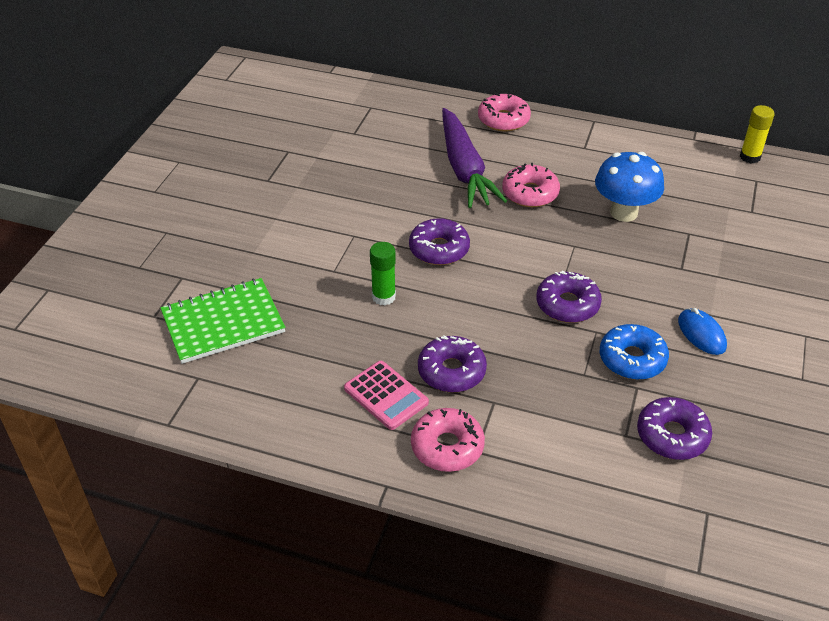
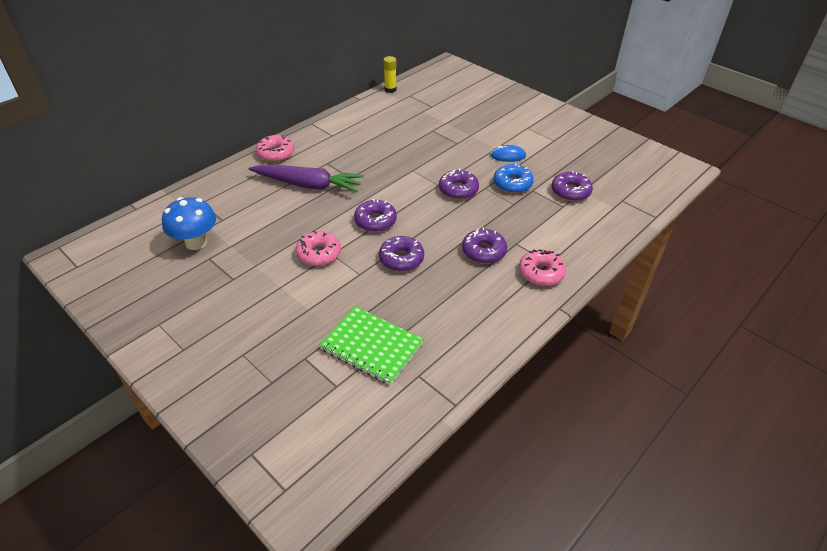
camera: 65 degrees left, 0 degrees up
green notebook [160,278,286,364] -> green notebook turned 60 degrees counterclockwise [319,306,424,385]
pink calculator [344,361,429,430] -> none
green glue stick [370,242,396,306] -> purple donut [379,236,424,271]
pink donut [502,163,560,207] -> pink donut moved to [295,231,341,266]
blue mushroom [595,152,664,222] -> blue mushroom moved to [162,197,216,250]

